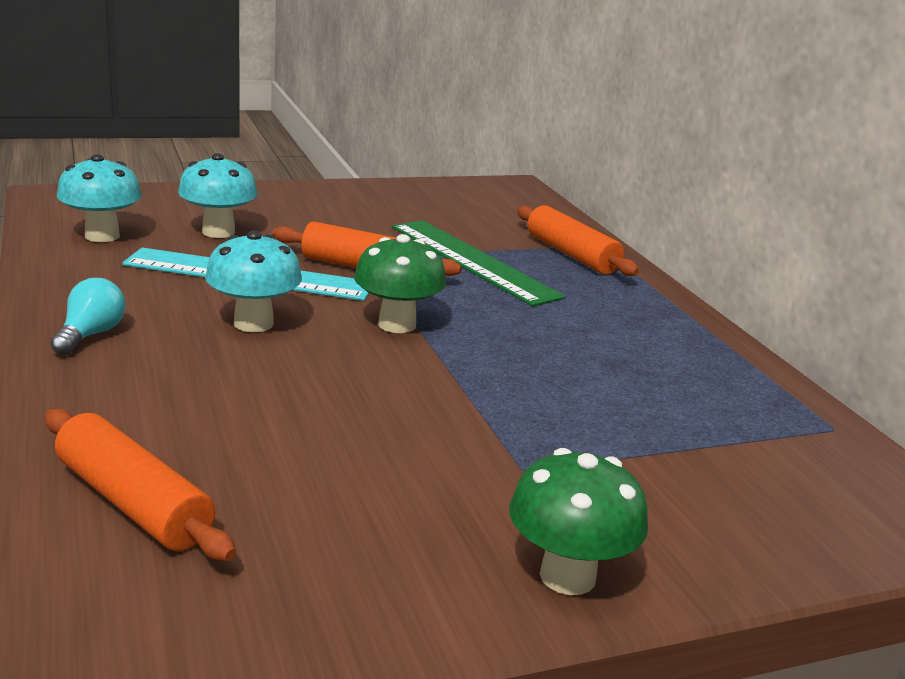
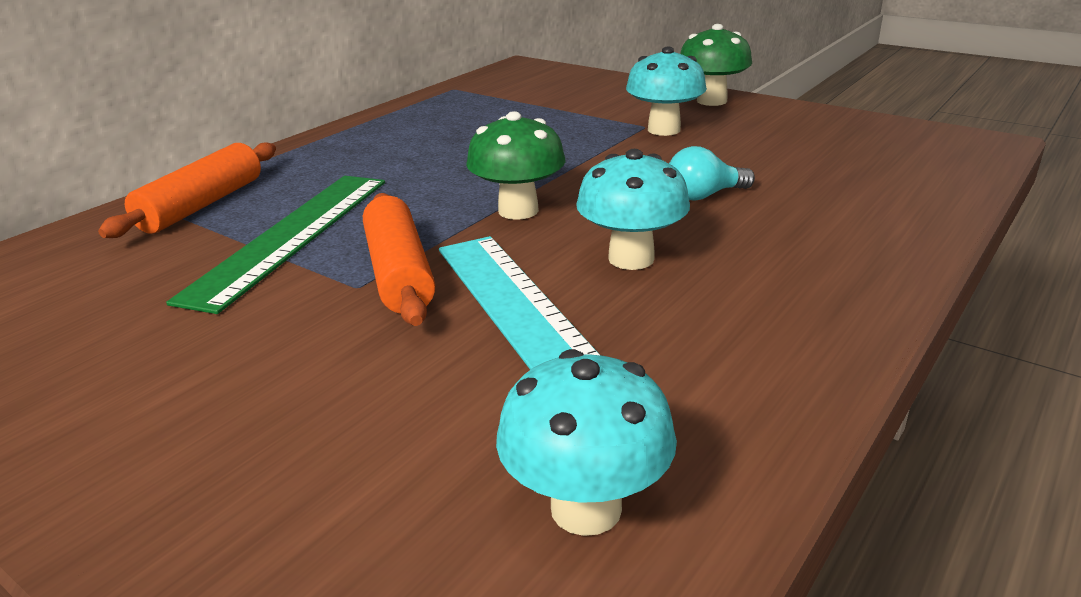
camera: 120 degrees left, 5 degrees up
orange rolling pin [45,409,236,561] -> none
turquoise light bulb [50,278,125,355] -> turquoise light bulb moved to [669,146,755,201]
turquoise mushroom [178,153,258,238] -> turquoise mushroom moved to [626,47,707,136]

